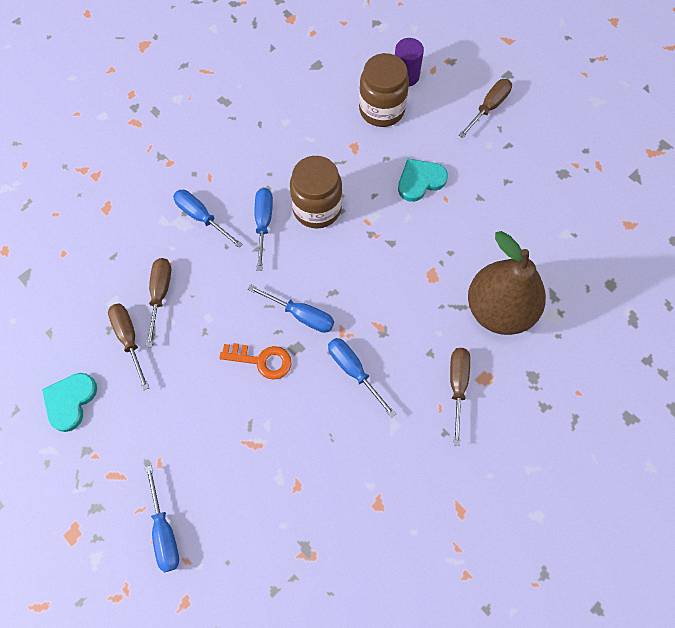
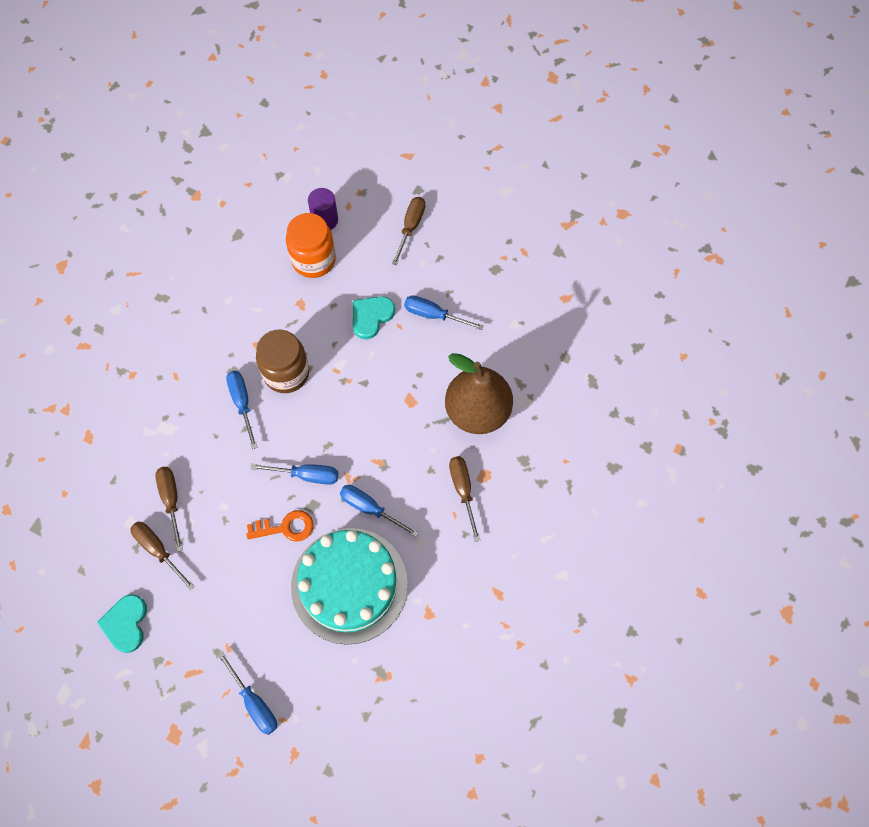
camera: 20 degrees left, 0 degrees up
blue screwdriver [173,190,242,248] -> blue screwdriver moved to [404,295,484,330]
brown jar [359,53,409,127] -> orange jar [286,213,336,278]
none -> turquoise cake [291,528,408,645]

